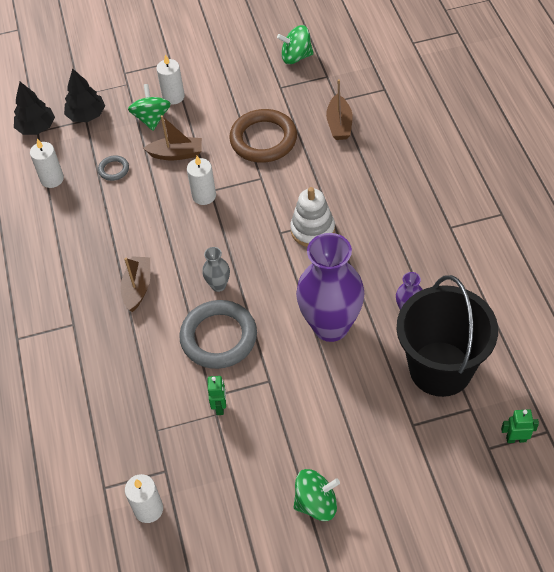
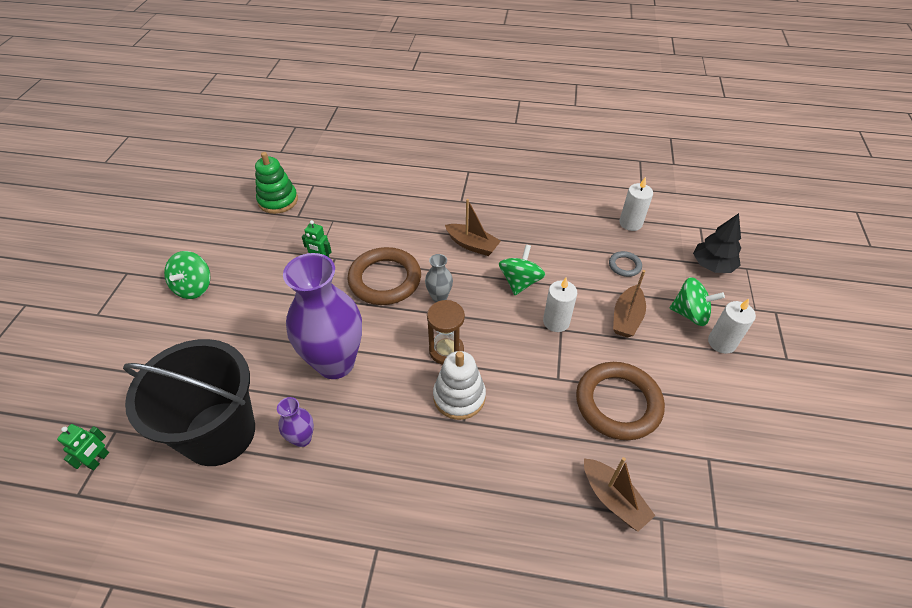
camera: 110 degrees right, 5 degrees down
black tree [14,82,55,135] -> none
white candle [125,474,163,523] -> green stacking toy [255,152,298,214]
grey ring [179,300,257,369] -> brown ring [347,247,421,305]
green spinning top [277,25,314,64] -> green spinning top moved to [499,245,545,295]
brown boat [326,79,353,140] -> brown boat turned 150 degrees counterclockwise [584,457,655,532]
none -> brown hourglass [427,300,465,365]

